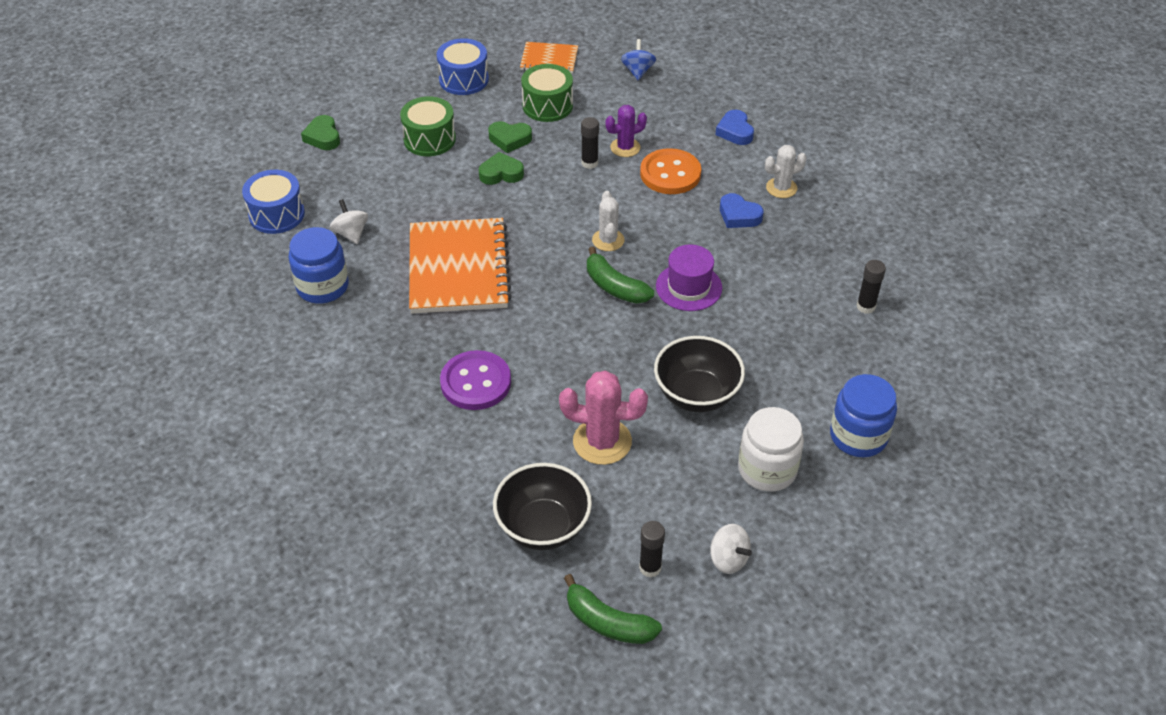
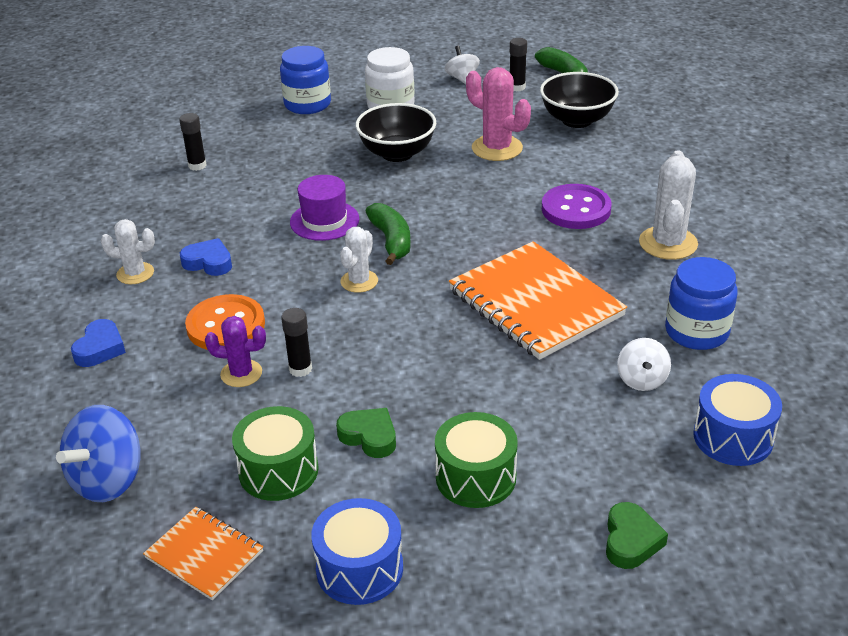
camera: 150 degrees left, 10 degrees down
orange notebook [409,218,512,313] -> orange notebook turned 60 degrees counterclockwise [449,241,627,360]
green heart [479,152,524,185] -> none
blue spinning top [621,39,656,80] -> blue spinning top [56,405,140,502], size x1.67
blue heart [720,193,763,228] -> blue heart turned 45 degrees counterclockwise [180,238,232,276]
none -> white cactus [639,150,698,260]

